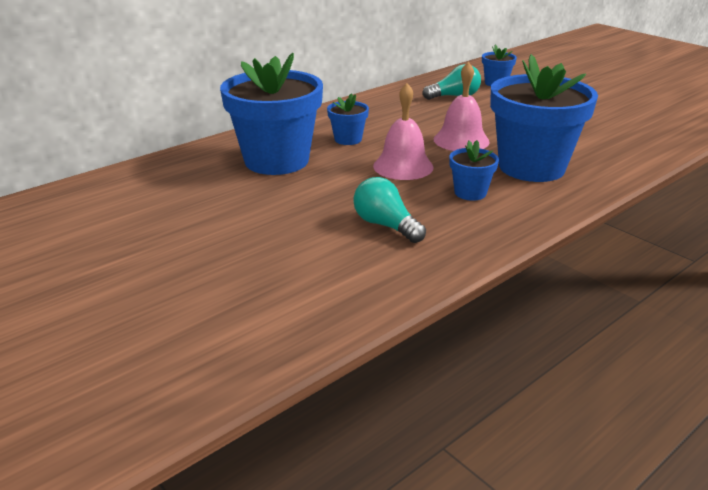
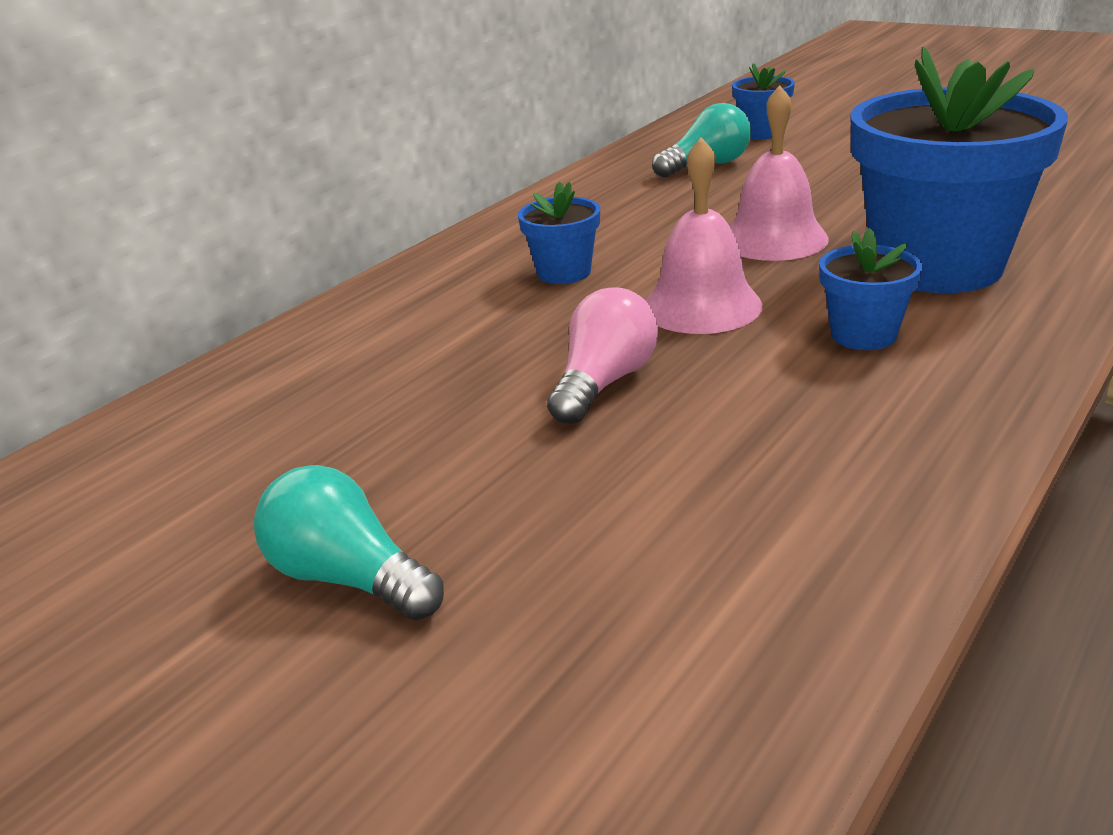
camera: 10 degrees left, 0 degrees up
blue flower pot [220,53,323,175] -> none
turquoise light bulb [353,177,426,243] -> turquoise light bulb moved to [254,465,444,621]
none -> pink light bulb [547,287,658,424]

